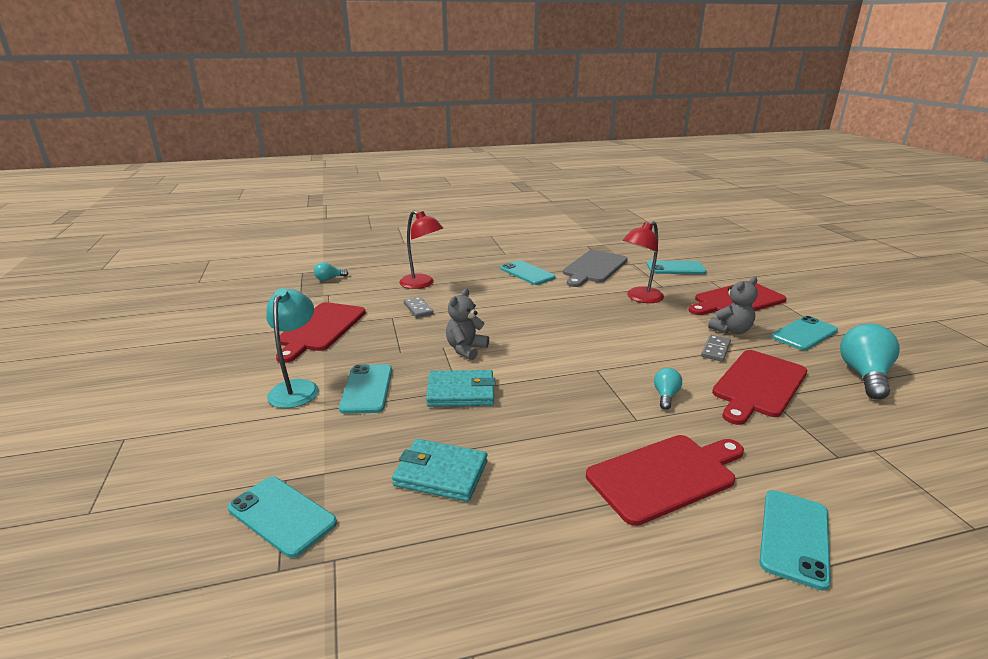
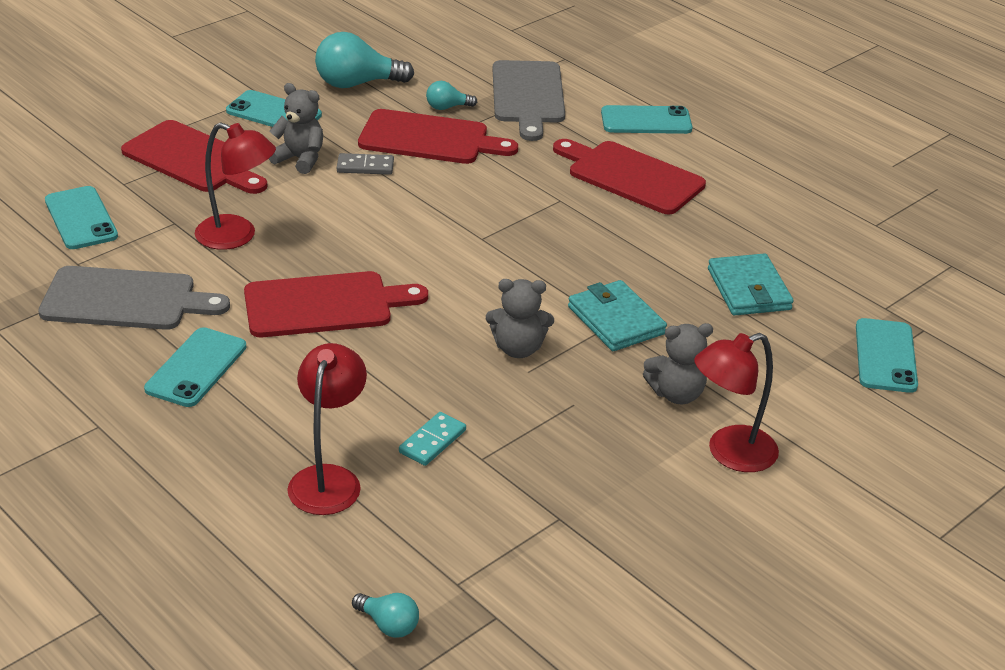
camera: 120 degrees left, 10 degrees up
turquoise lamp [266,288,319,408] -> red lamp [694,333,779,472]
red cutting board [276,302,366,363] -> red cutting board moved to [244,271,428,337]
turquoise phone [339,364,392,414] -> grey teddy bear [643,323,713,404]
grey domino [404,297,434,318] -> turquoise domino [399,412,466,466]
turquoise light bulb [654,368,682,410] -> turquoise light bulb moved to [426,81,477,110]
none -> grey cutting board [493,60,565,141]

